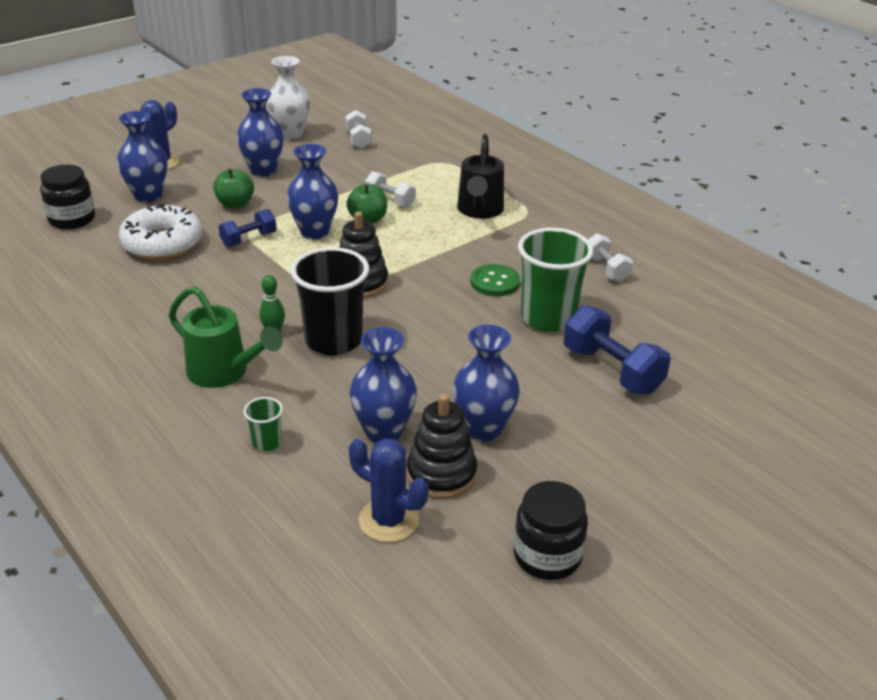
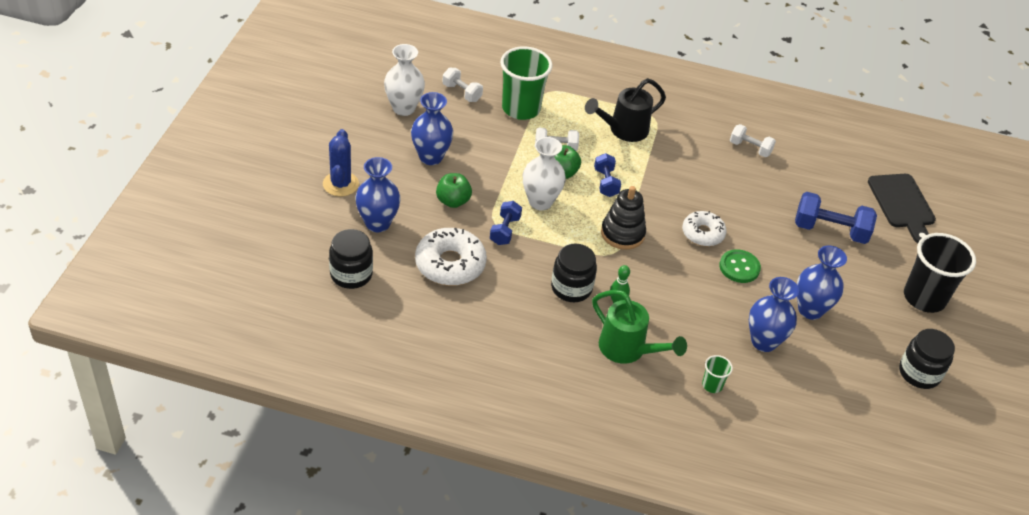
camera: 40 degrees left, 10 degrees up
green watering can [169,286,283,388] -> green watering can turned 45 degrees clockwise [592,290,687,364]
blue vase [287,144,338,239] -> white vase [523,137,566,210]
black cup [291,247,369,355] -> black cup moved to [904,233,976,313]
blue cactus [349,438,429,542] -> none
black stacking toy [407,394,477,499] -> none
black watering can [457,134,504,219] -> black watering can turned 90 degrees clockwise [585,78,666,142]
green button [470,264,520,296] -> green button moved to [719,249,761,283]
green cup [518,228,594,332] -> green cup moved to [500,46,553,120]
none -> black jar [551,244,597,302]
none -> blue dumbbell [594,153,621,197]
none -> white donut [682,211,727,246]
none -> black cutting board [868,174,936,243]

